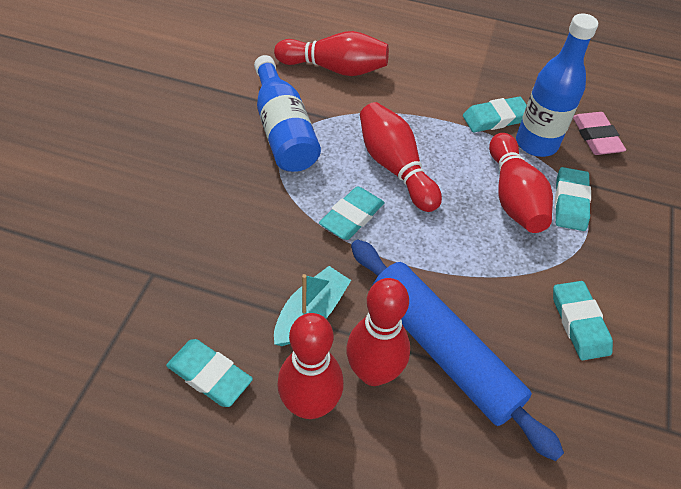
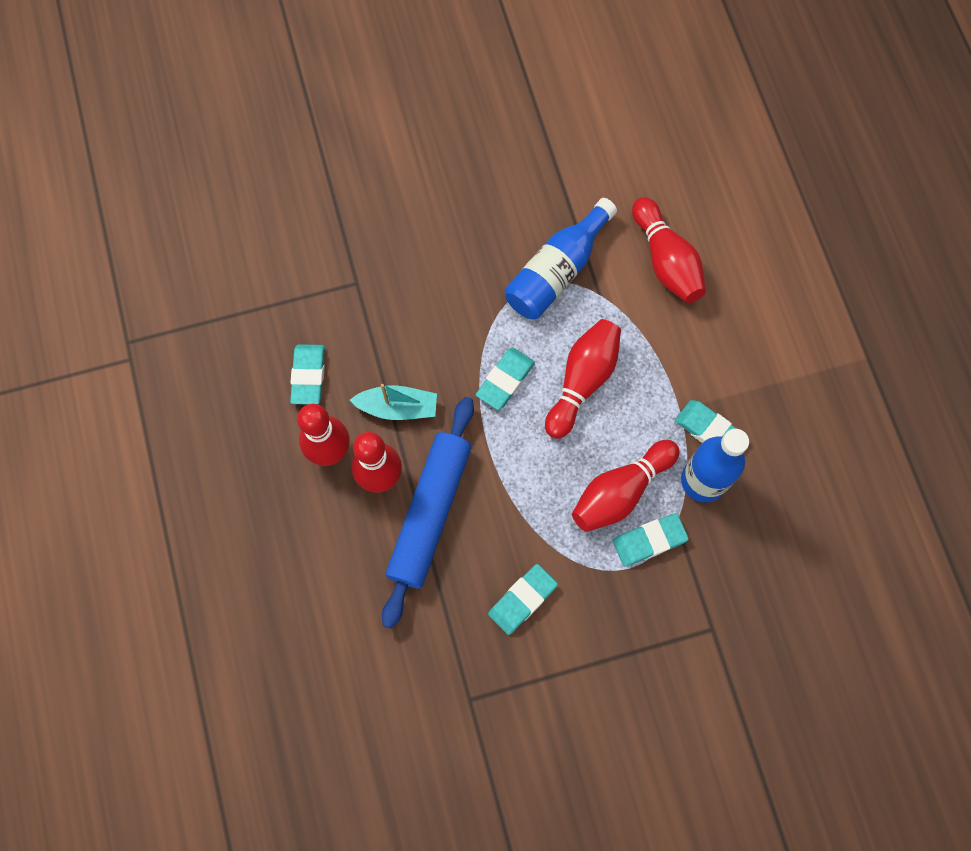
camera: 60 degrees right, 20 degrees up
turquoise eraser [319,186,385,240] -> turquoise eraser turned 60 degrees counterclockwise [476,348,535,410]
pink eraser [573,112,626,155] -> none

